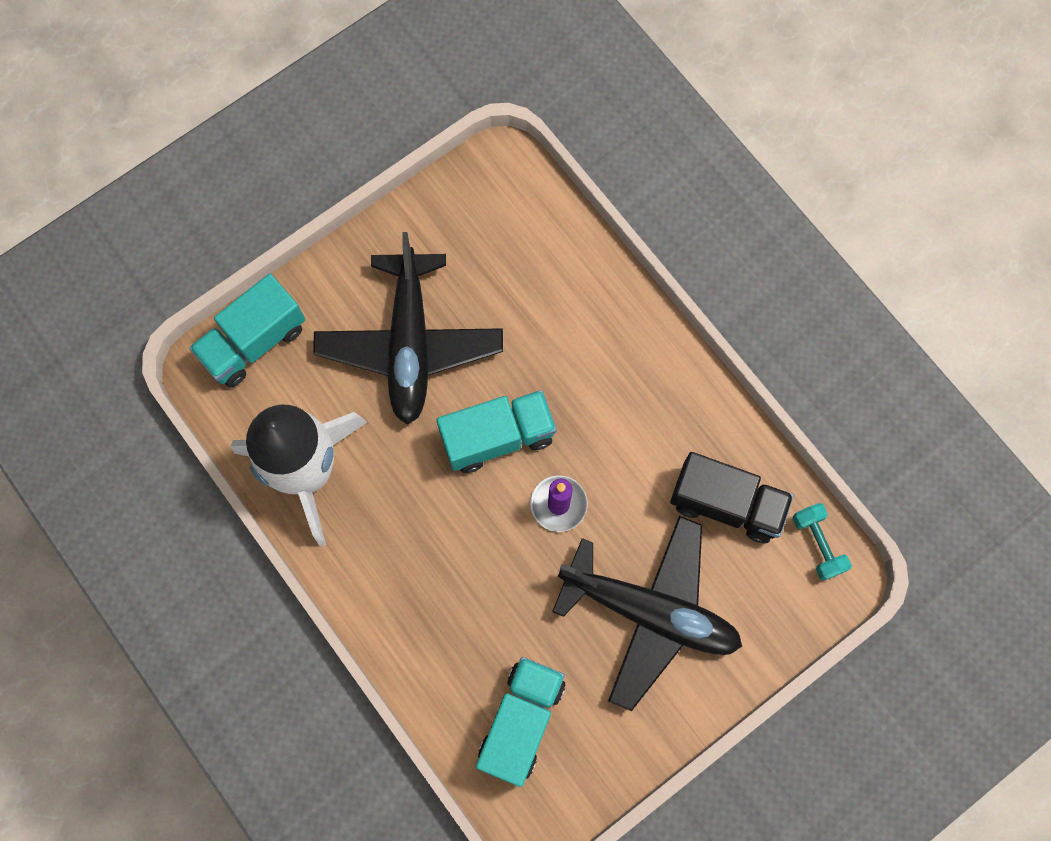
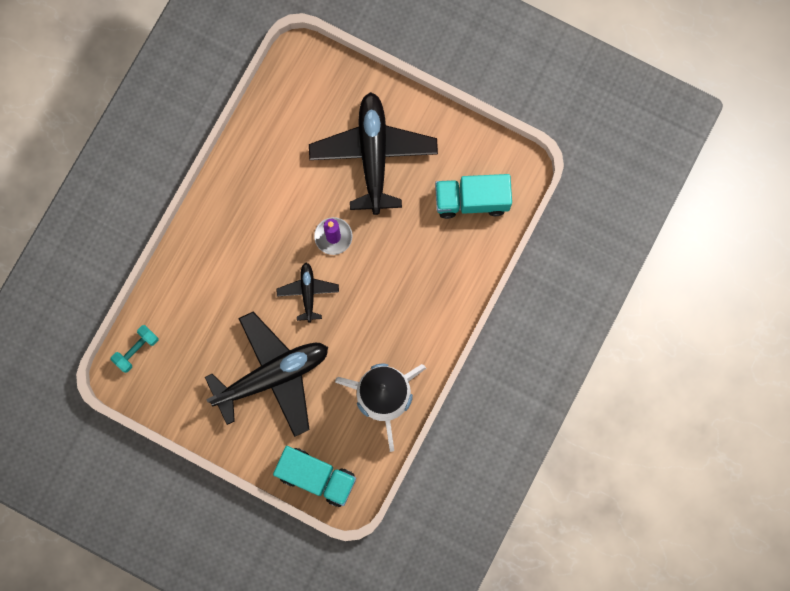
camera: 115 degrees left, 5 degrees up
turquoise truck [436,390,557,473] -> black plane [276,263,339,323]
black truck [670,452,794,543] -> none
turquoise dumbbell [793,503,852,581] -> turquoise dumbbell moved to [111,325,159,373]

